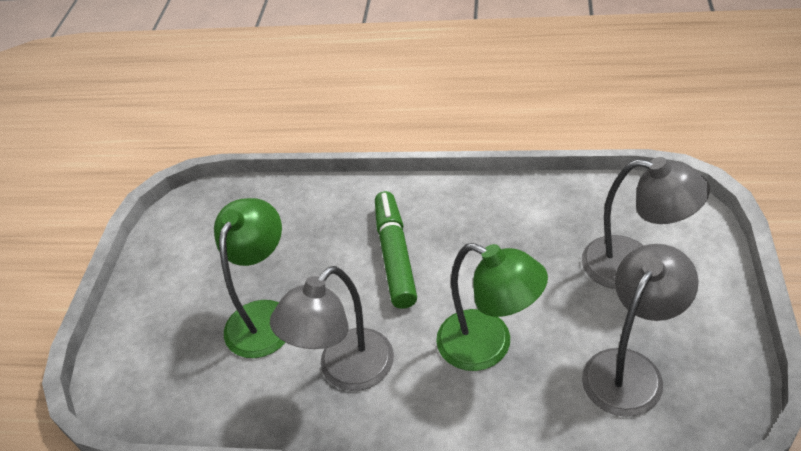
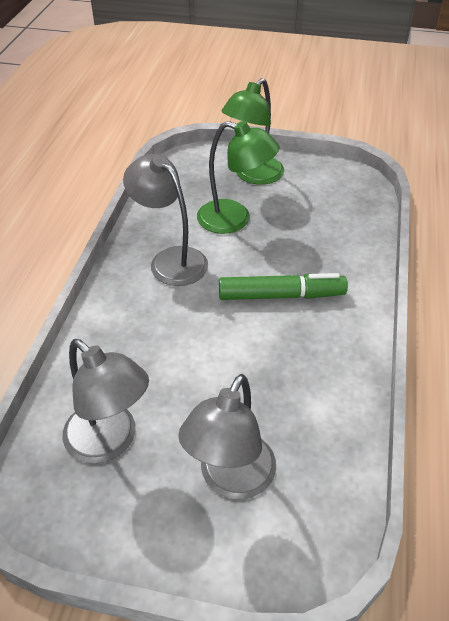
camera: 90 degrees right, 0 degrees up
green lamp [436,243,548,371] -> green lamp moved to [221,78,284,185]

